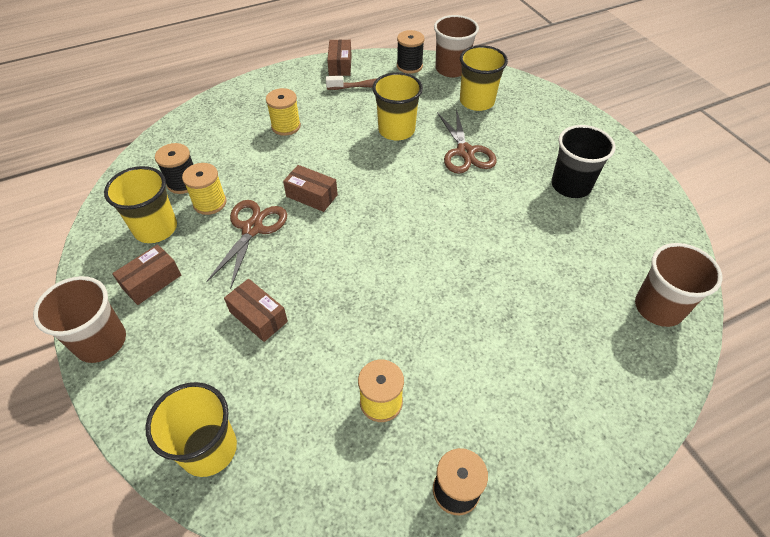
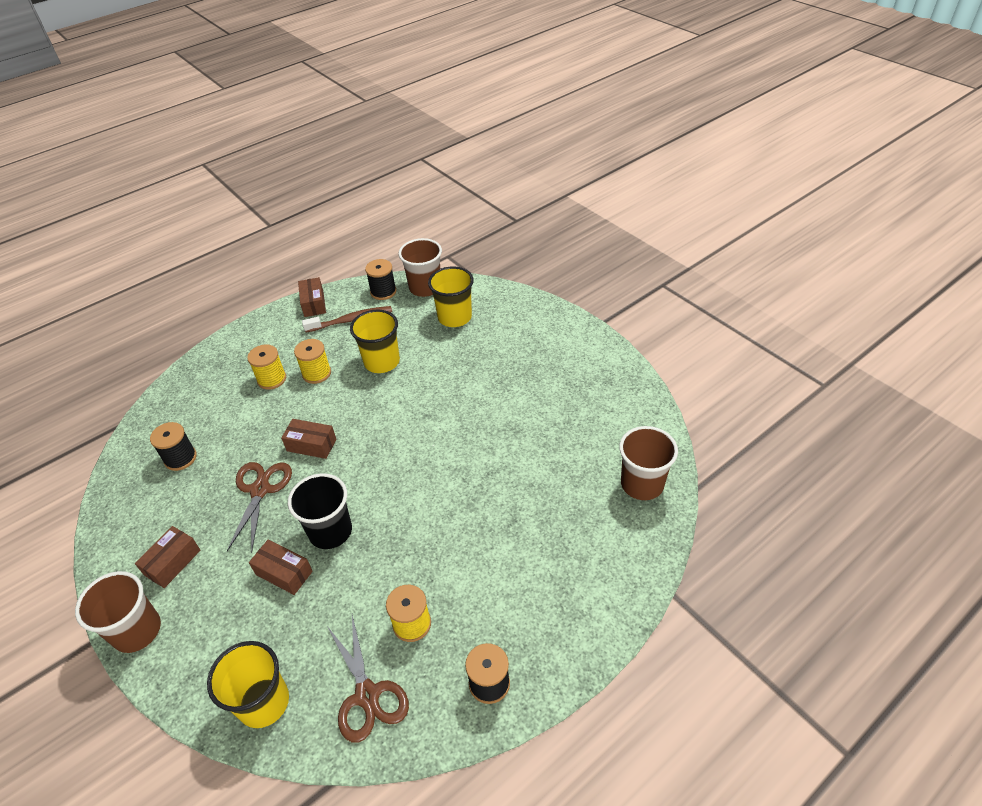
camera: 10 degrees left, 5 degrees down
yellow cup [104,166,177,243] -> none
yellow spool [182,163,227,215] -> yellow spool moved to [294,339,331,384]
brown scissors [437,108,497,174] -> brown scissors moved to [327,615,409,743]
black cup [551,125,616,198] -> black cup moved to [288,473,352,549]

